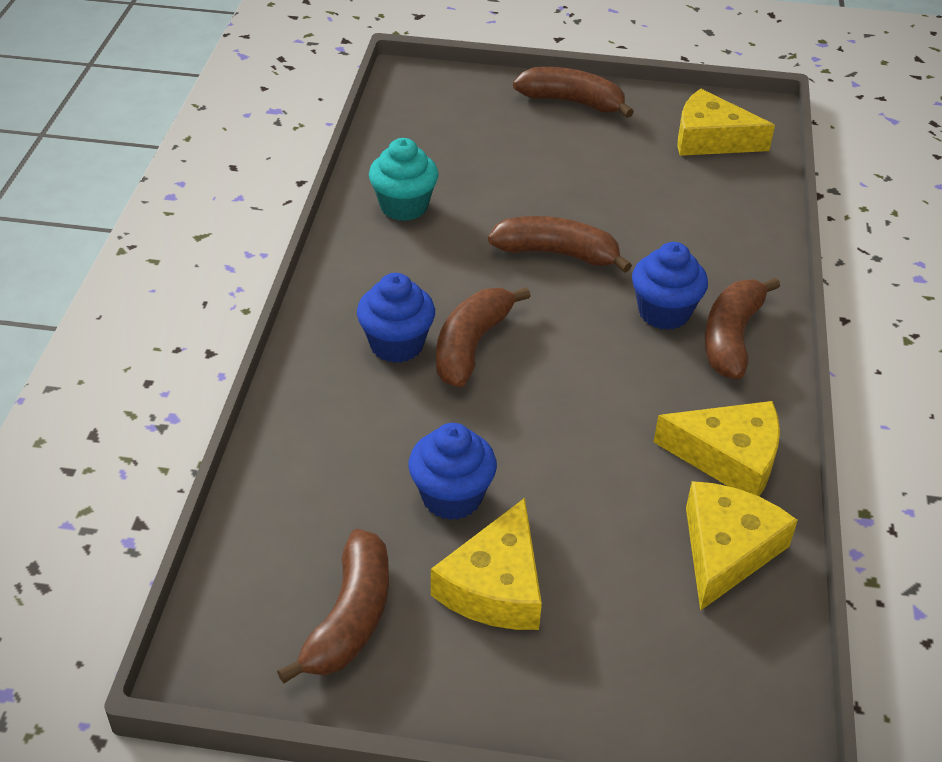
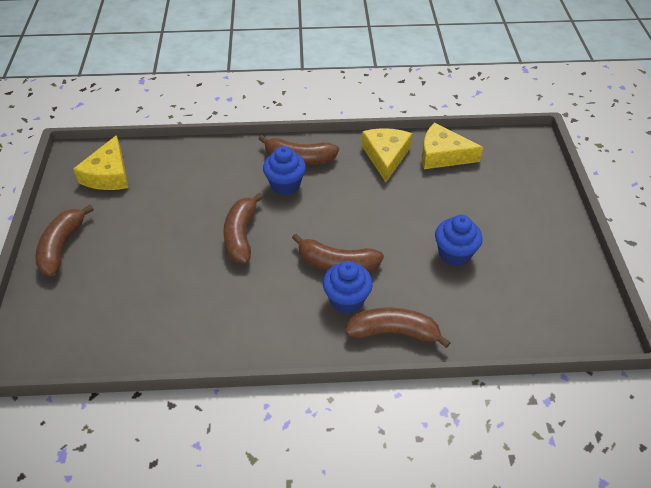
camera: 100 degrees left, 5 degrees up
brown banana [277,529,389,684] -> brown banana moved to [345,308,451,348]
turquoise cupcake [369,138,438,221] -> none
yellow cheese [431,498,542,630] -> none

